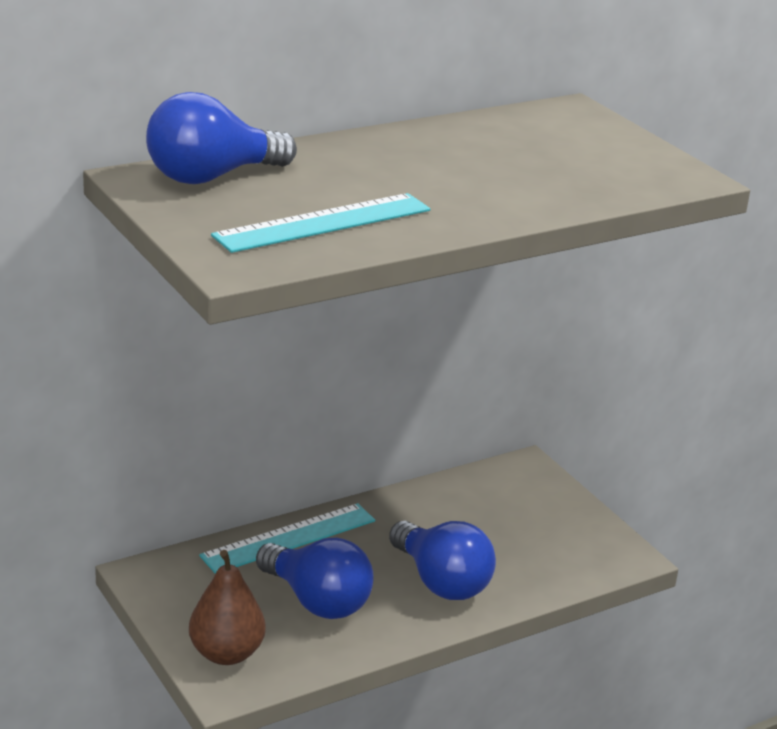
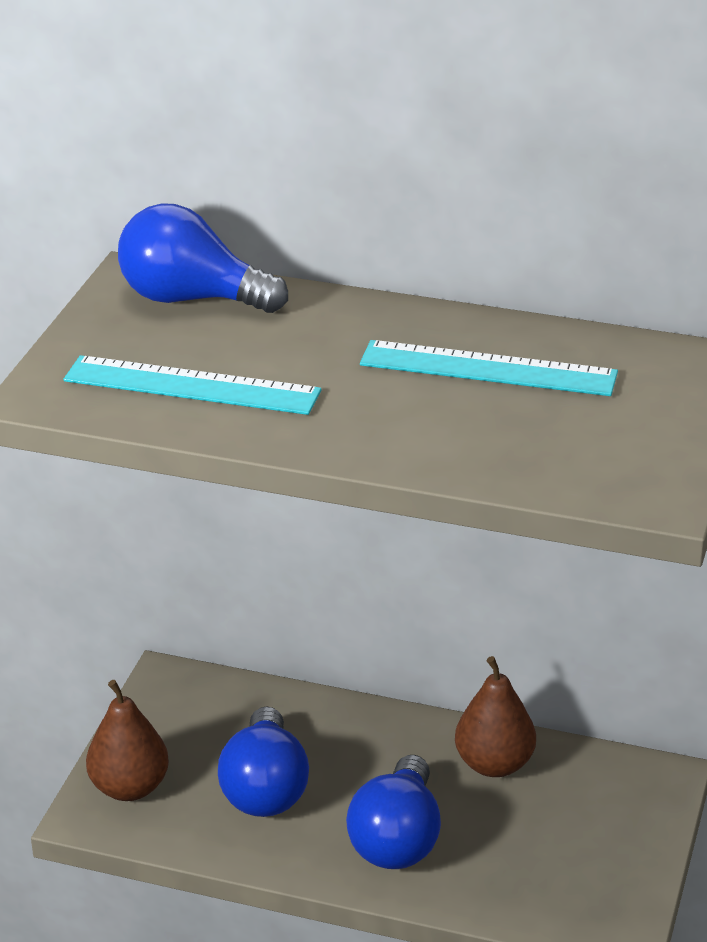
camera: 50 degrees right, 5 degrees up
turquoise ruler [199,503,375,574] -> turquoise ruler moved to [360,340,618,396]
none -> brown pear [455,656,536,777]

